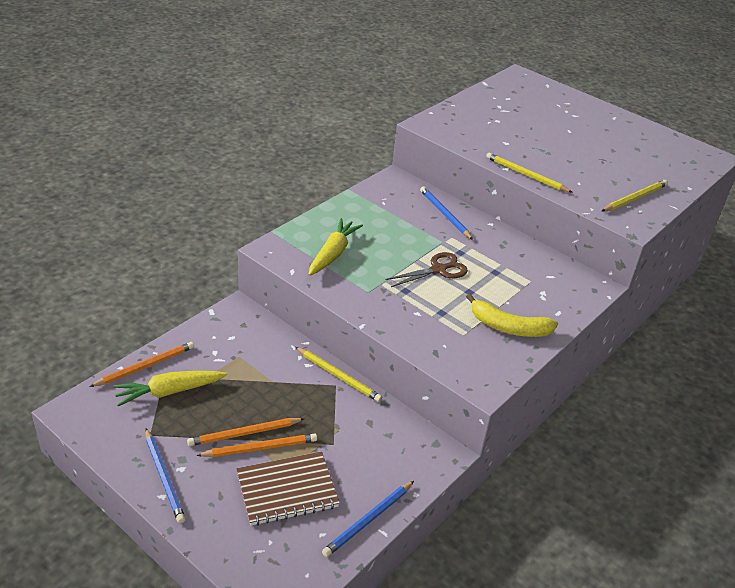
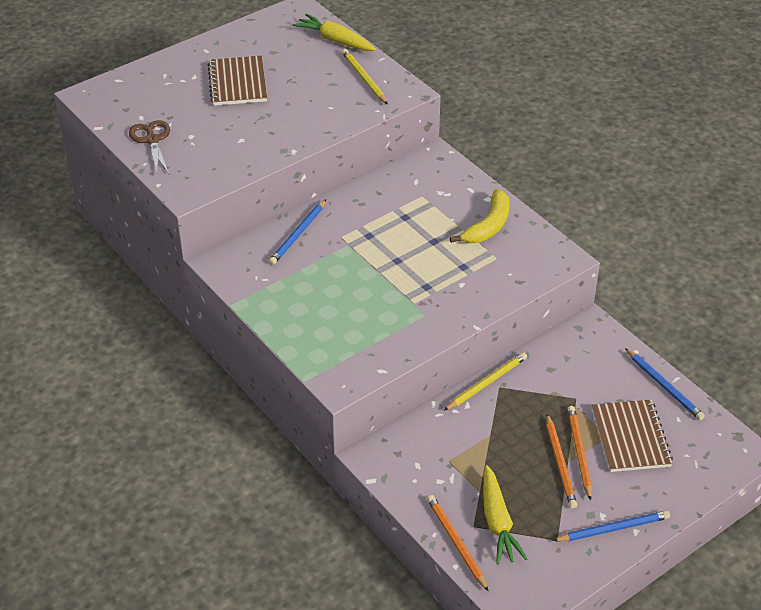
camera: 75 degrees left, 5 degrees up
yellow carrot [309,218,363,276] -> yellow carrot moved to [293,14,376,51]
brown scissors [385,252,468,287] -> brown scissors moved to [129,120,170,175]
blue pencil [420,186,473,240] -> blue pencil turned 45 degrees counterclockwise [269,199,326,265]
yellow pencil [486,153,573,193] -> none
none -> brown notebook [208,56,267,106]

